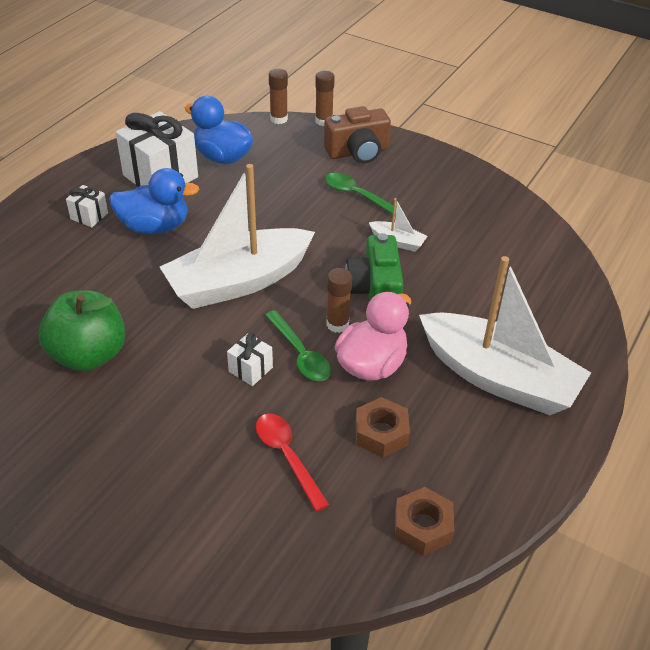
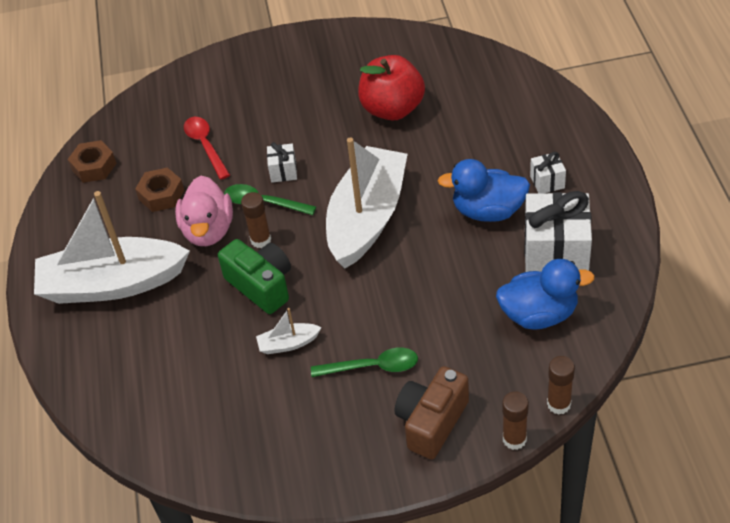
camera: 145 degrees right, 5 degrees up
green apple [39,290,125,371] -> red apple [358,55,425,121]
blue duck [109,168,199,234] -> blue duck turned 45 degrees clockwise [438,159,530,222]
red spoon [256,413,329,512] -> red spoon turned 135 degrees counterclockwise [184,117,230,180]

